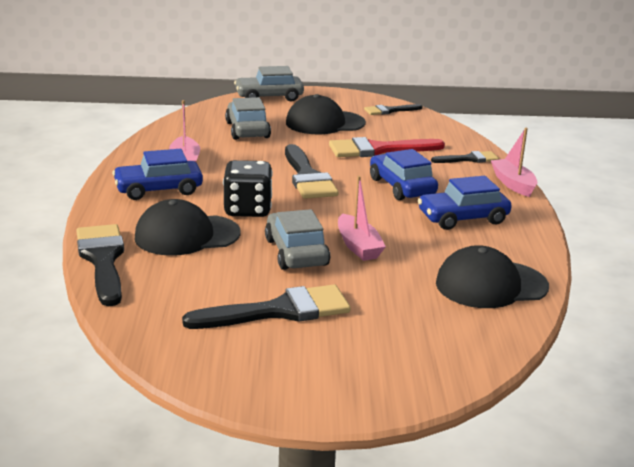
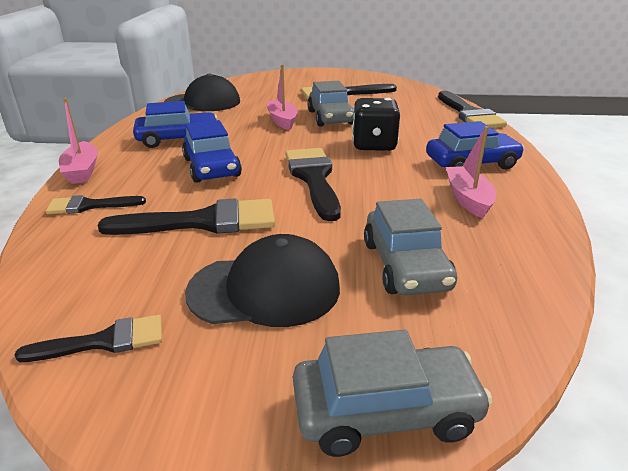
camera: 175 degrees left, 5 degrees up
black cap [134,199,241,256] -> none
red brush [329,137,445,157] -> black brush [97,198,275,235]

